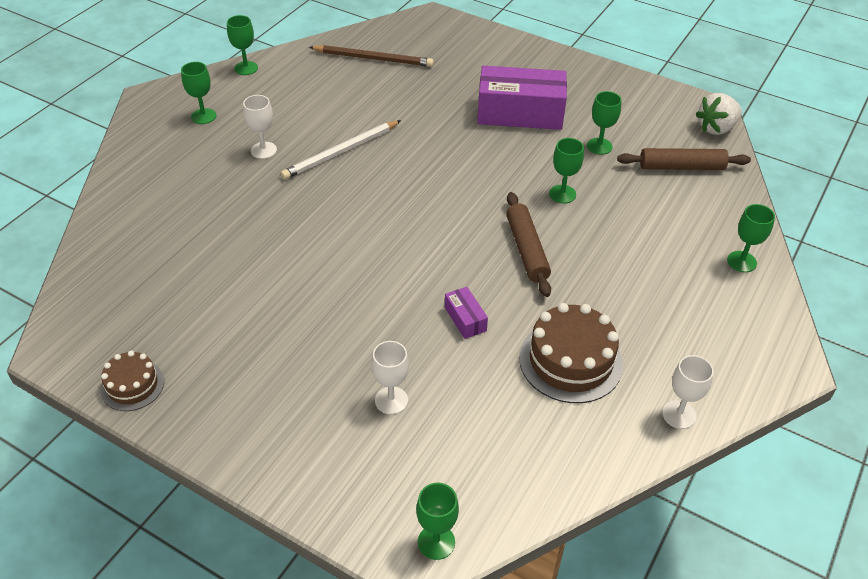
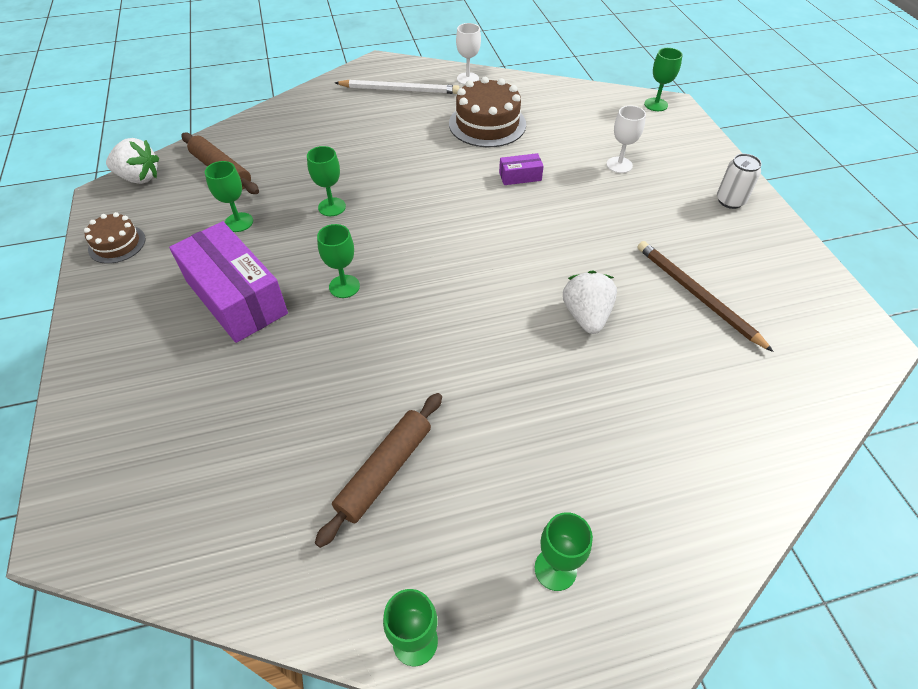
camera: 135 degrees left, 5 degrees up
brown cake [101,350,164,411] -> brown cake moved to [84,212,146,264]
white goblet [243,95,277,159] -> none
white pencil [280,120,401,180] -> white pencil moved to [335,79,460,94]
brown pencil [309,45,434,67] -> brown pencil moved to [637,241,774,352]
purple box [445,287,488,339] -> purple box turned 60 degrees clockwise [499,153,544,185]
brown rolling pin [506,192,551,297] -> brown rolling pin moved to [315,393,442,548]
green goblet [727,204,775,272] -> green goblet moved to [317,224,360,298]
none -> white strawberry [563,270,617,334]
none -> white can [717,154,762,209]

